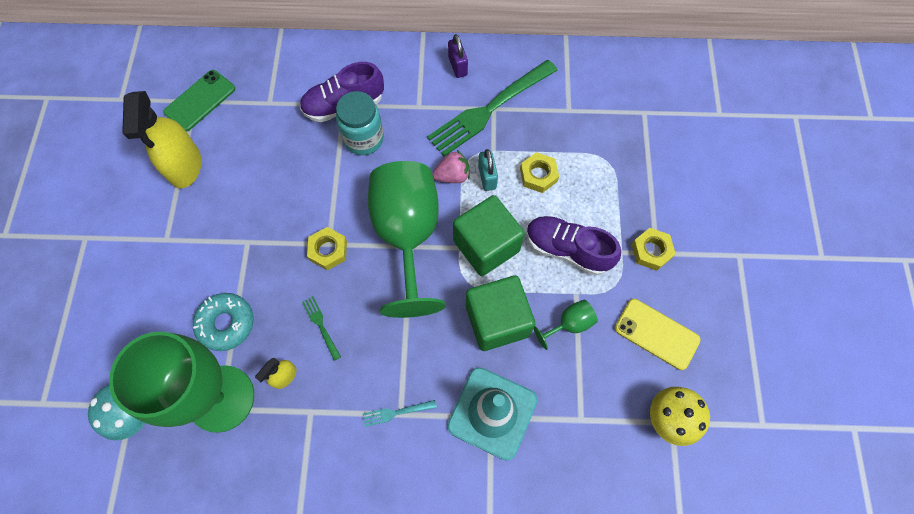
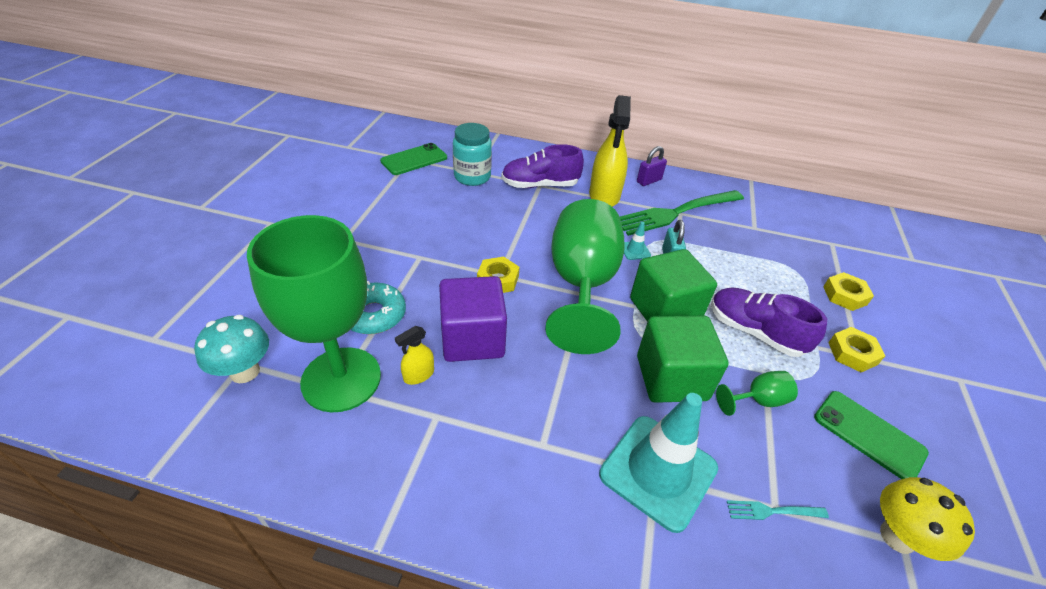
camera: 10 degrees right, 25 degrees down
yellow spray bottle [122,91,201,188] -> yellow spray bottle moved to [589,95,631,207]
green fork [302,296,341,361] -> purple cube [439,276,507,362]
turquoise jar [336,91,384,155] -> turquoise jar moved to [453,123,492,186]
turquoise fork [363,400,437,427] -> turquoise fork moved to [727,500,829,520]
pink strawberry [433,150,470,183] -> turquoise traffic cone [624,222,651,260]
purple padlock [448,34,468,78] -> purple padlock turned 60 degrees clockwise [637,146,667,186]
yellow nut [520,152,559,193] -> yellow nut moved to [823,272,874,311]
yellow phone [615,299,701,370] -> green phone [814,391,929,479]

